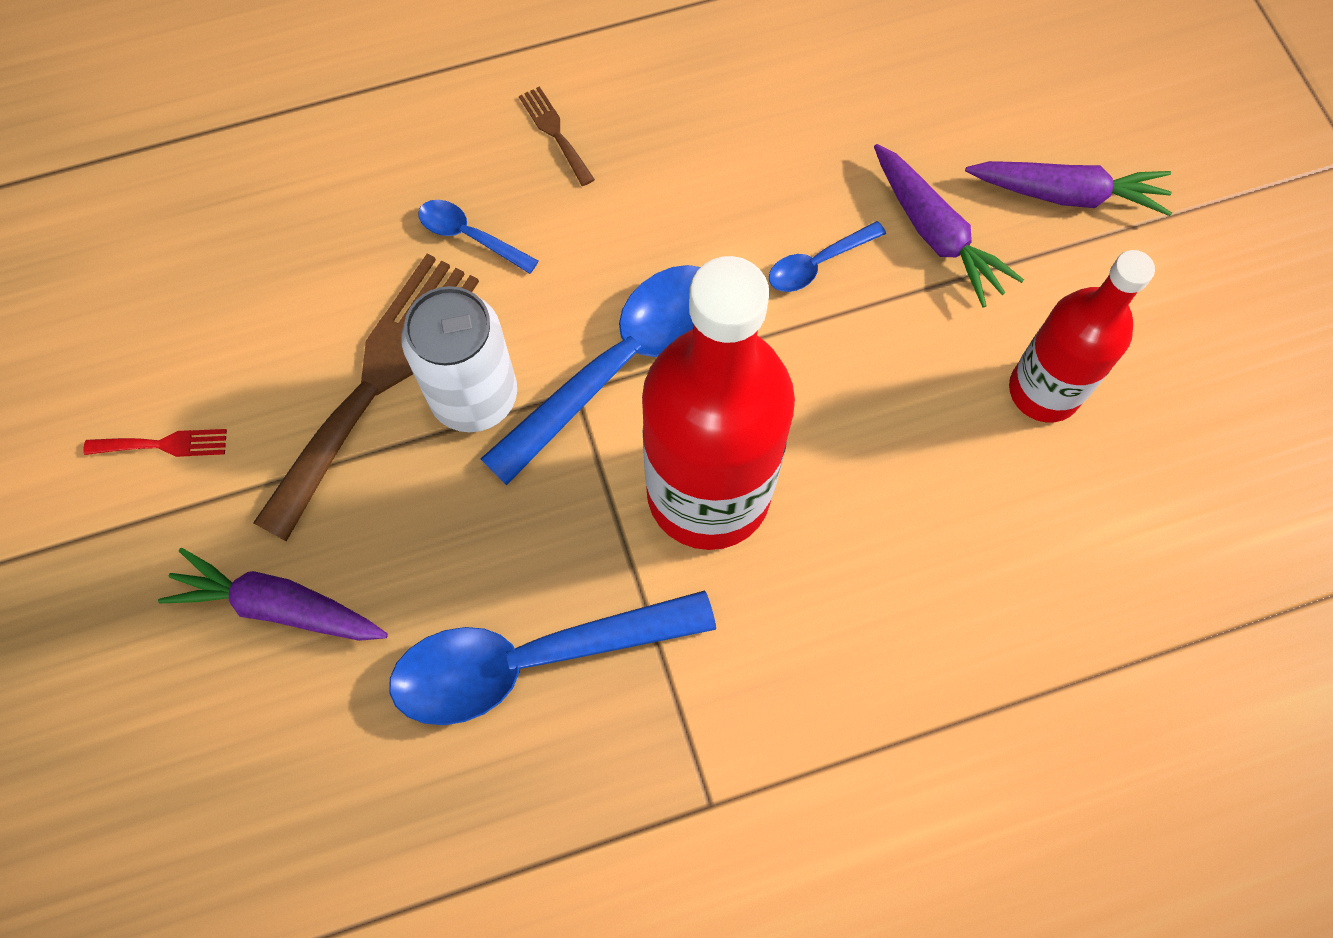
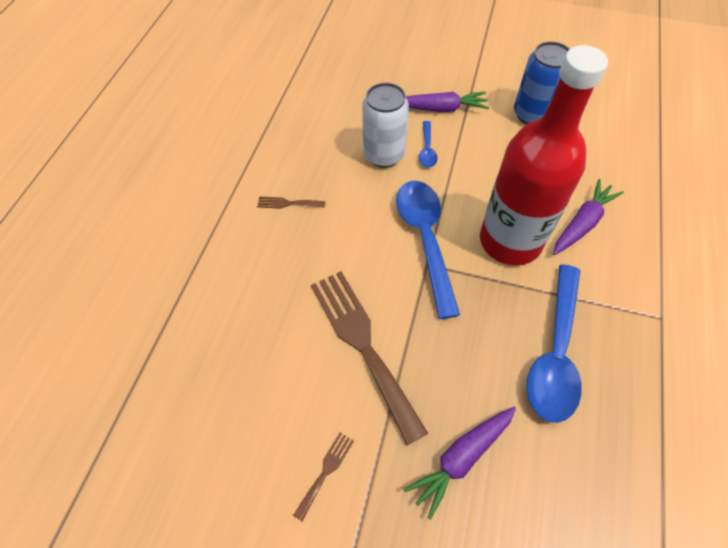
camera: 55 degrees left, 10 degrees down
red fork [84,429,227,457] -> brown fork [293,432,354,521]
white can [401,286,517,432] -> white can moved to [362,83,409,168]
blue spoon [418,200,538,274] -> none
purple carrot [965,161,1172,216] -> purple carrot moved to [553,179,624,255]
red bottle [1009,250,1155,422] -> blue can [514,41,570,124]

